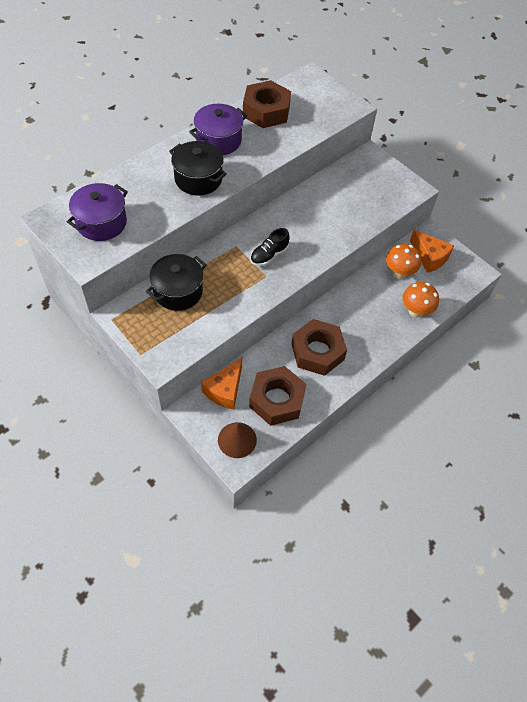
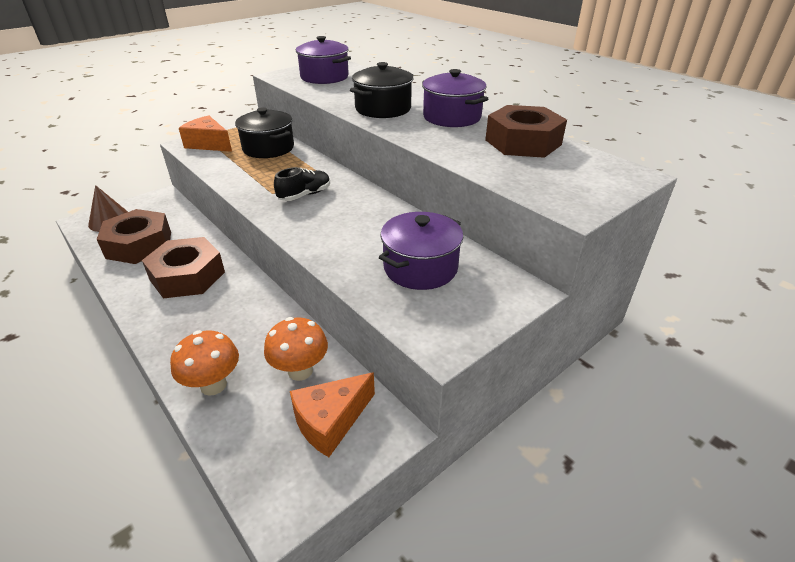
camera: 95 degrees right, 20 degrees down
orange cheese [201,358,242,410] -> orange cheese moved to [179,115,232,152]
black shoe [250,228,290,266] -> black shoe turned 90 degrees clockwise [274,167,330,201]
none -> purple pot [379,212,463,290]

